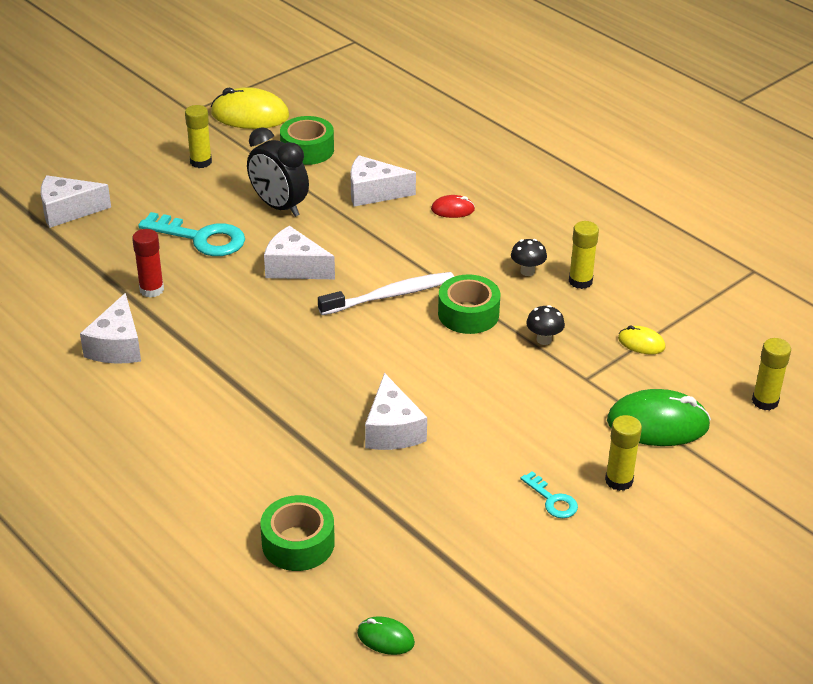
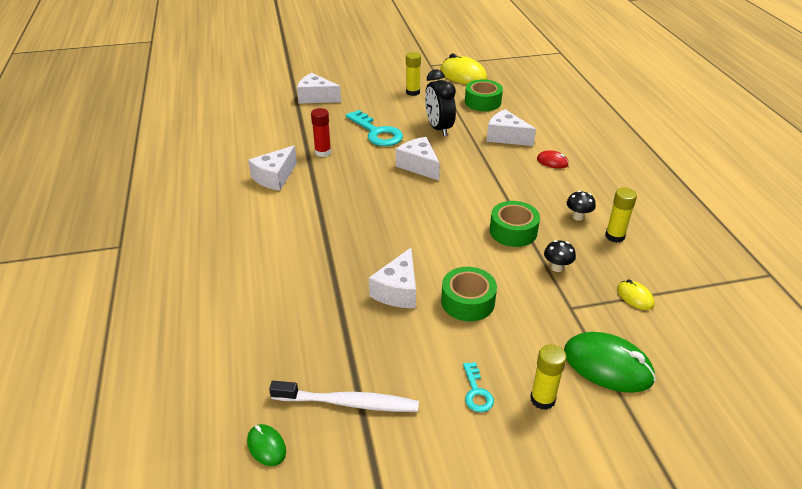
camera: 30 degrees right, 0 degrees up
green tape [260,495,335,571] -> green tape moved to [441,267,497,321]
white toothbrush [318,272,454,315] -> white toothbrush moved to [269,381,419,412]
yellow glue stick [752,338,791,411] -> none

